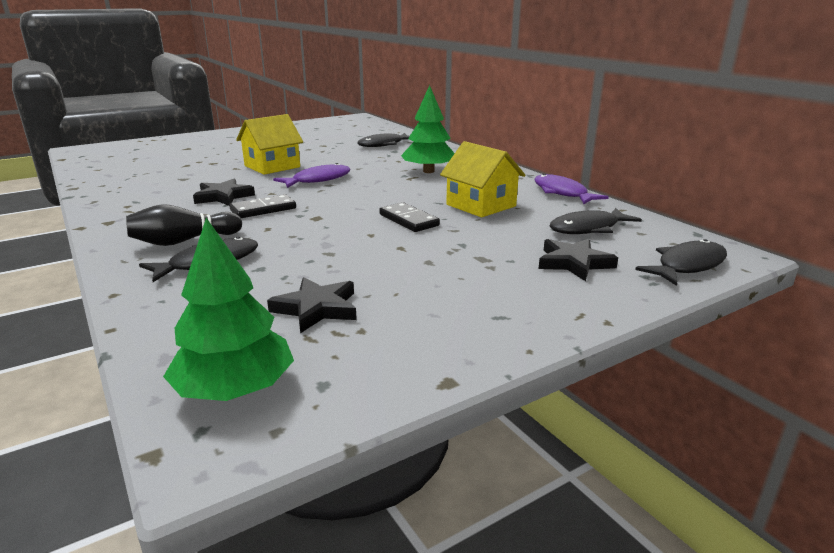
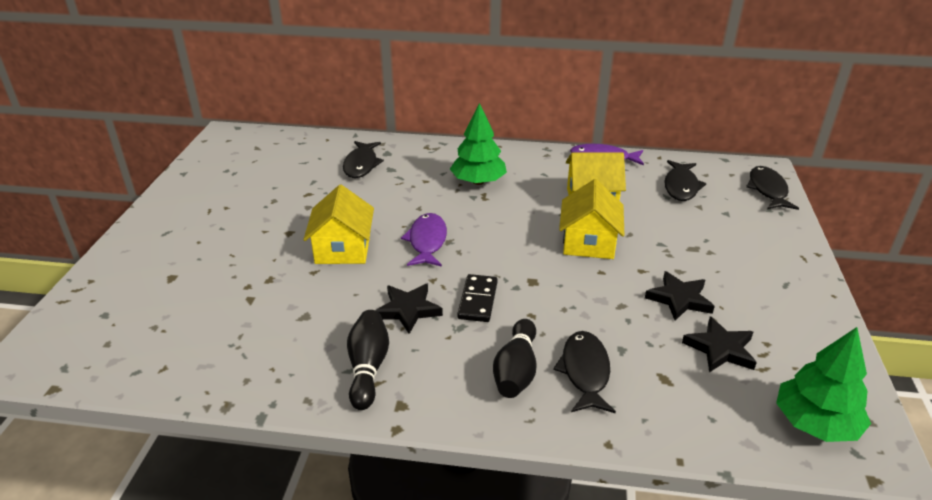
camera: 50 degrees left, 10 degrees up
black domino [379,202,440,232] -> yellow house [559,179,624,259]
black star [539,239,618,281] -> black star moved to [645,271,715,321]
none -> black bowling pin [347,310,389,410]

